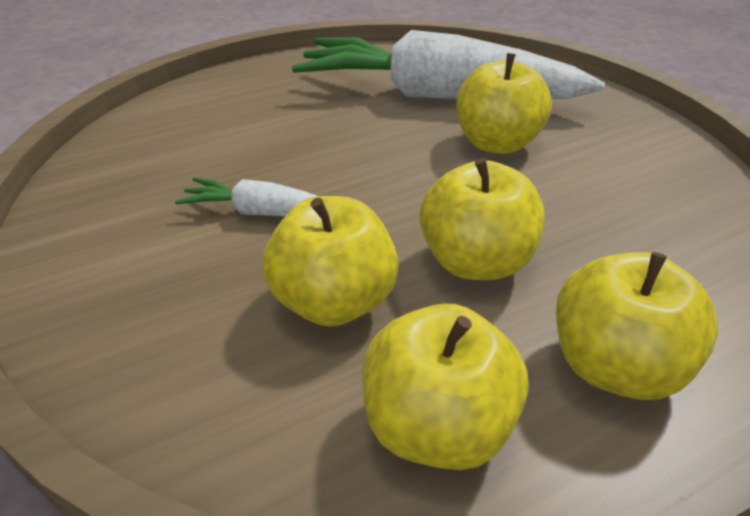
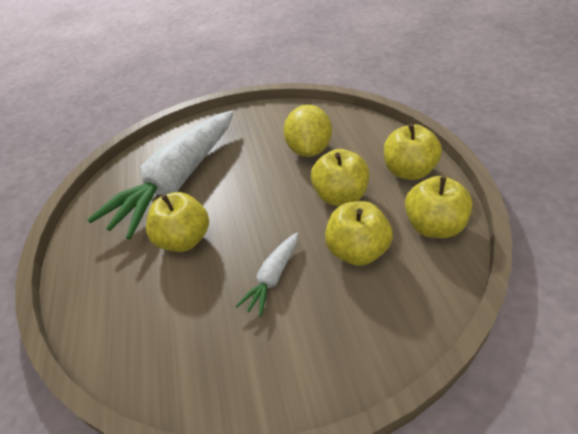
camera: 70 degrees left, 5 degrees up
yellow apple [456,53,552,154] -> yellow apple moved to [146,192,209,252]
none -> yellow lemon [284,105,332,157]

